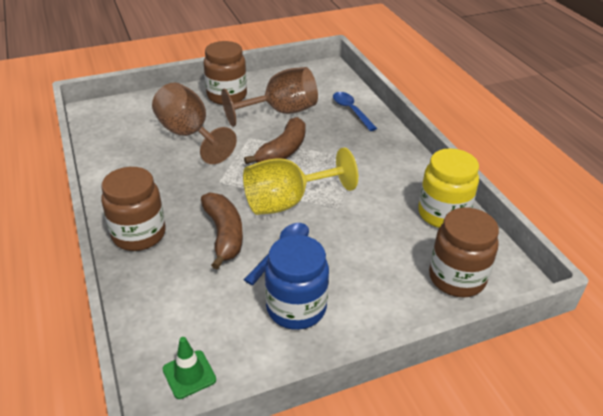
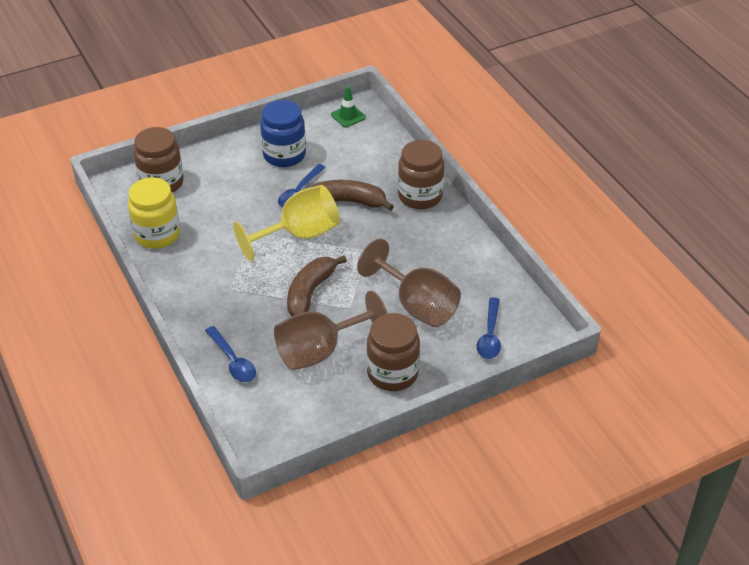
camera: 175 degrees right, 5 degrees up
brown banana [201,192,243,270] -> brown banana turned 120 degrees clockwise [311,180,394,211]
none -> blue spoon [477,297,501,359]

